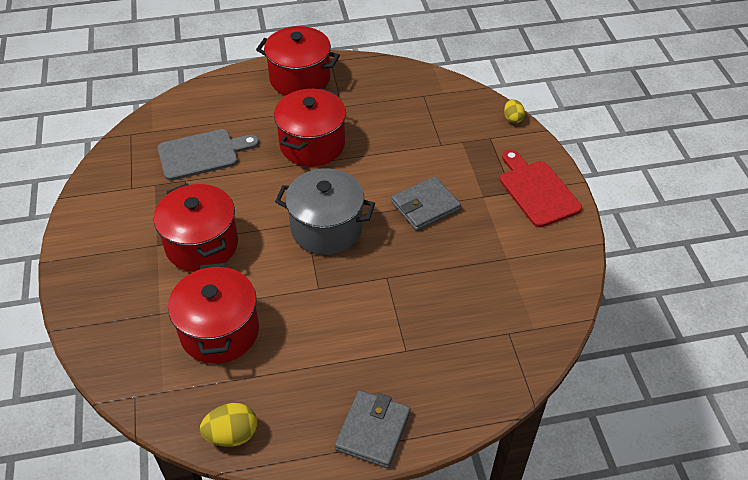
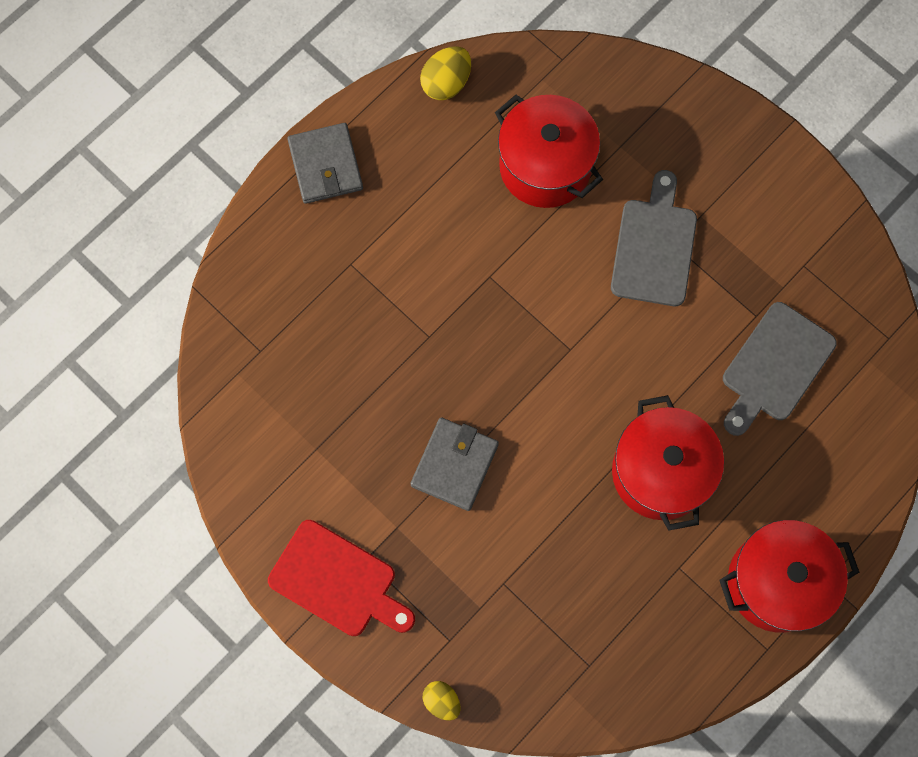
camera: 145 degrees right, 25 degrees up
red pot [154,183,238,272] -> grey cutting board [611,170,697,306]
grey pot [275,168,375,255] -> none

